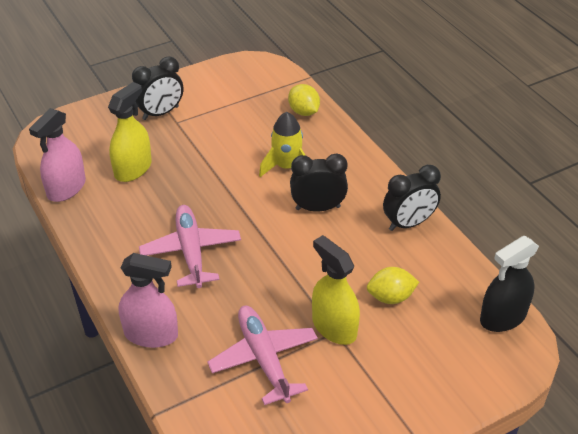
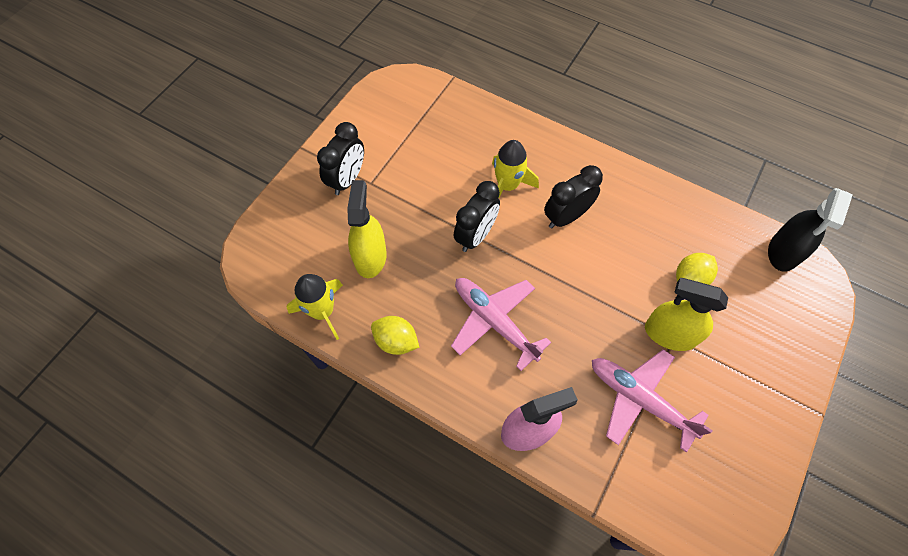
camera: 30 degrees left, 20 degrees up
pink spray bottle [29,108,86,202] -> yellow rocket [287,274,343,340]
yellow lemon [288,84,320,116] -> yellow lemon moved to [371,316,420,355]
black clock [383,165,441,231] -> black clock moved to [453,181,500,252]

